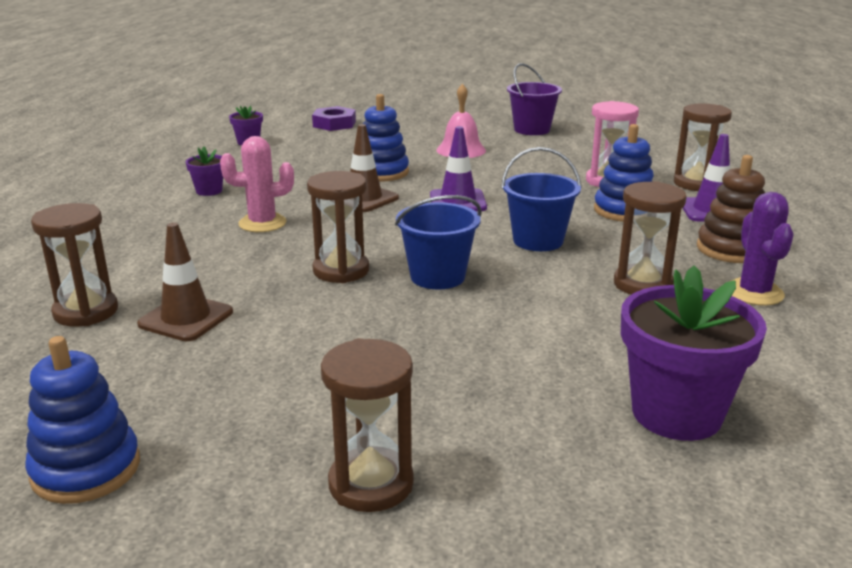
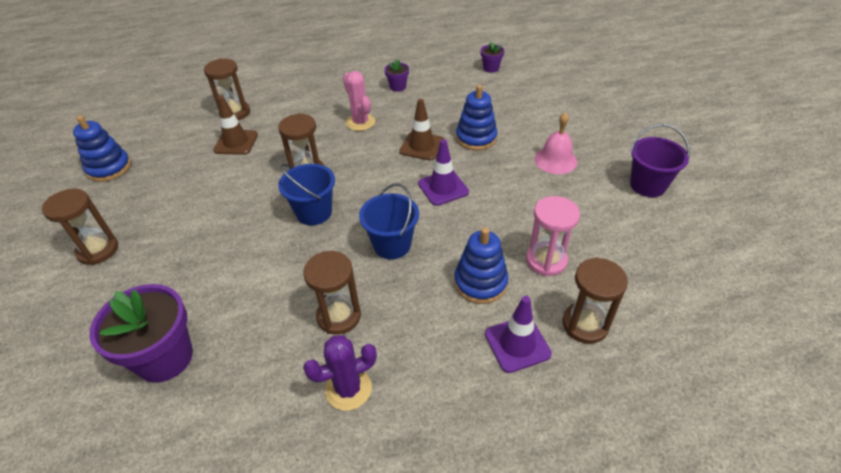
camera: 70 degrees right, 20 degrees up
purple nut [312,106,356,131] -> none
brown stacking toy [697,155,765,263] -> none

